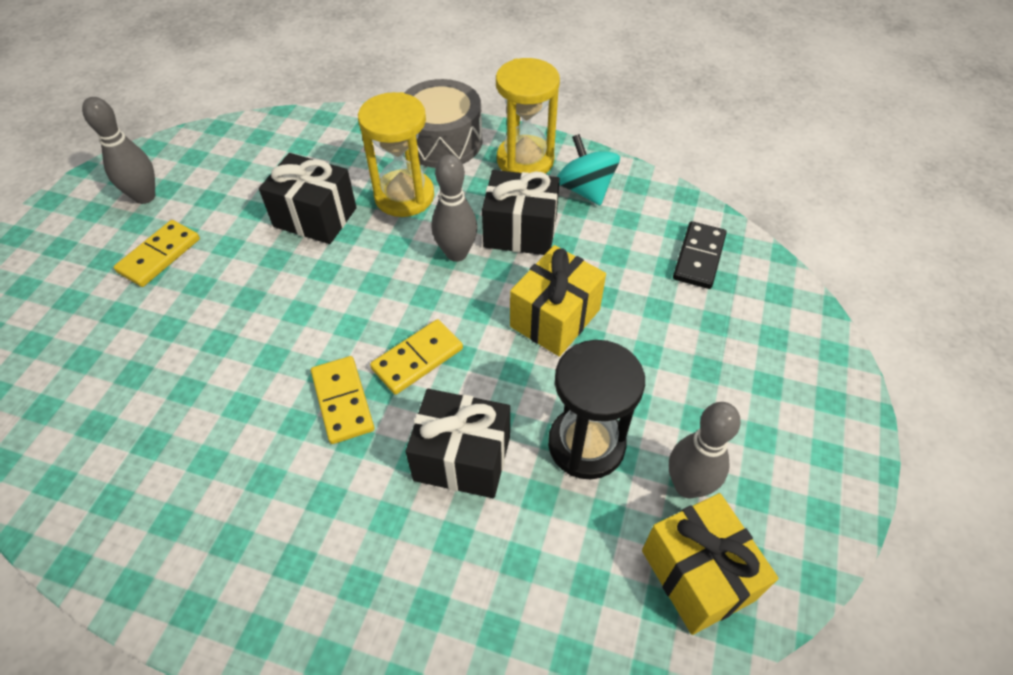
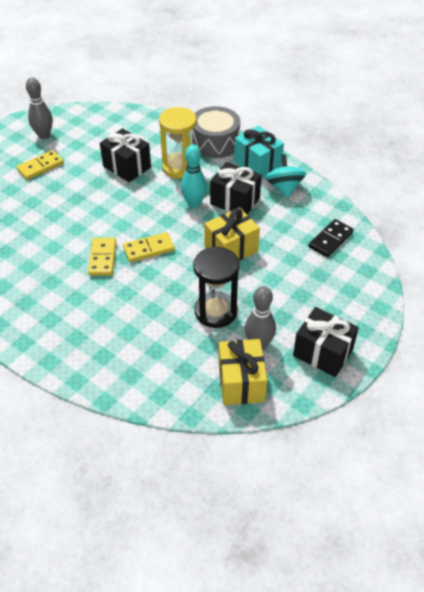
camera: 20 degrees right, 5 degrees down
black gift [405,389,510,498] -> black gift moved to [293,307,359,377]
grey bowling pin [432,155,478,262] -> turquoise bowling pin [181,145,207,208]
yellow hourglass [496,58,560,174] -> turquoise gift [234,126,284,178]

